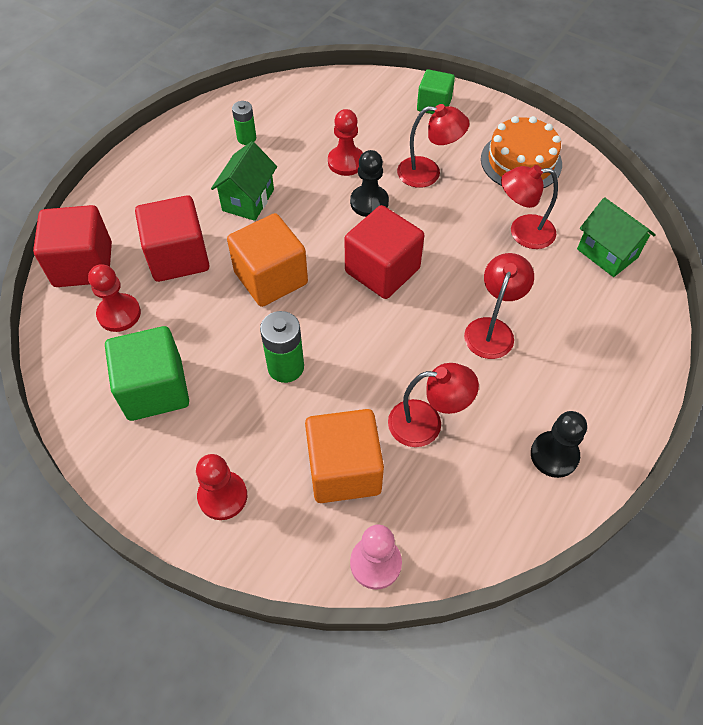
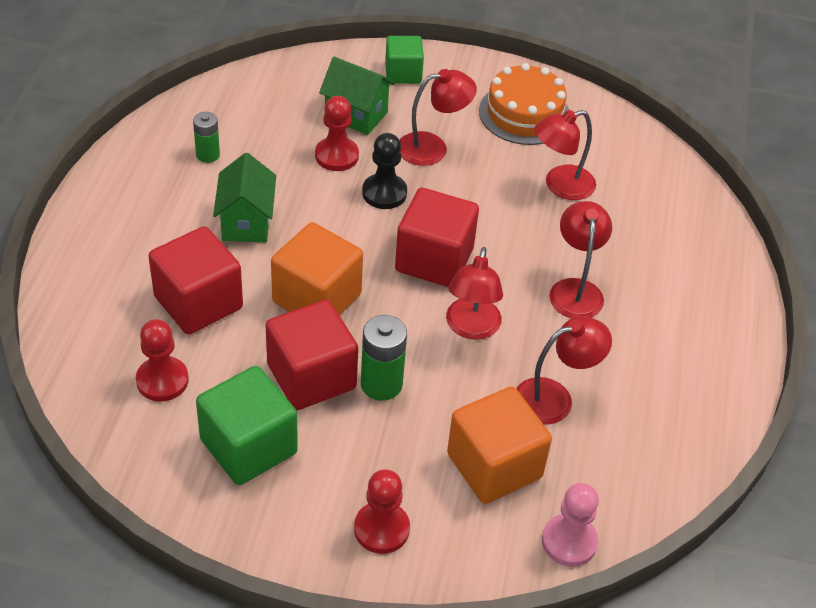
camera: 25 degrees left, 10 degrees down
red cube [33,205,112,287] -> red cube moved to [266,300,358,410]
black pawn [531,411,587,478] -> none
green house [577,197,656,277] -> green house moved to [319,57,395,135]
none -> red lamp [446,247,503,340]

